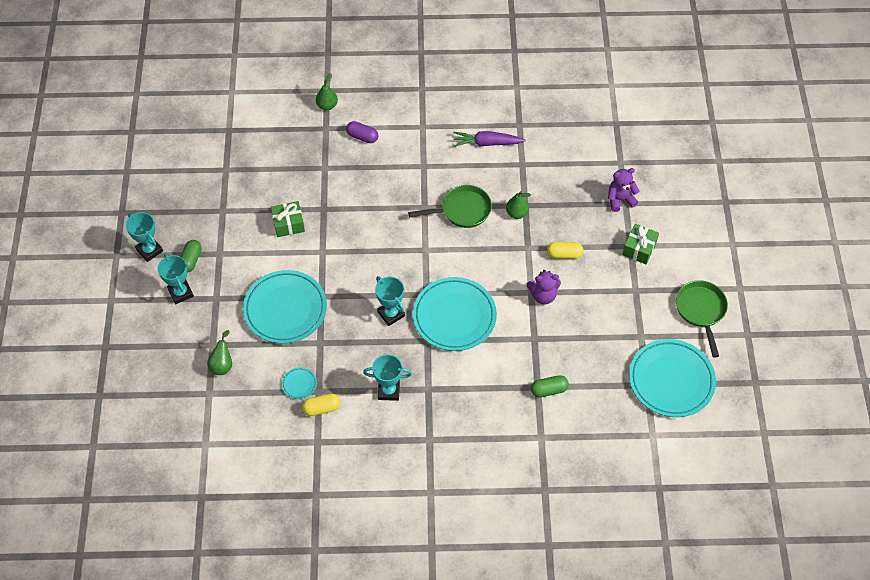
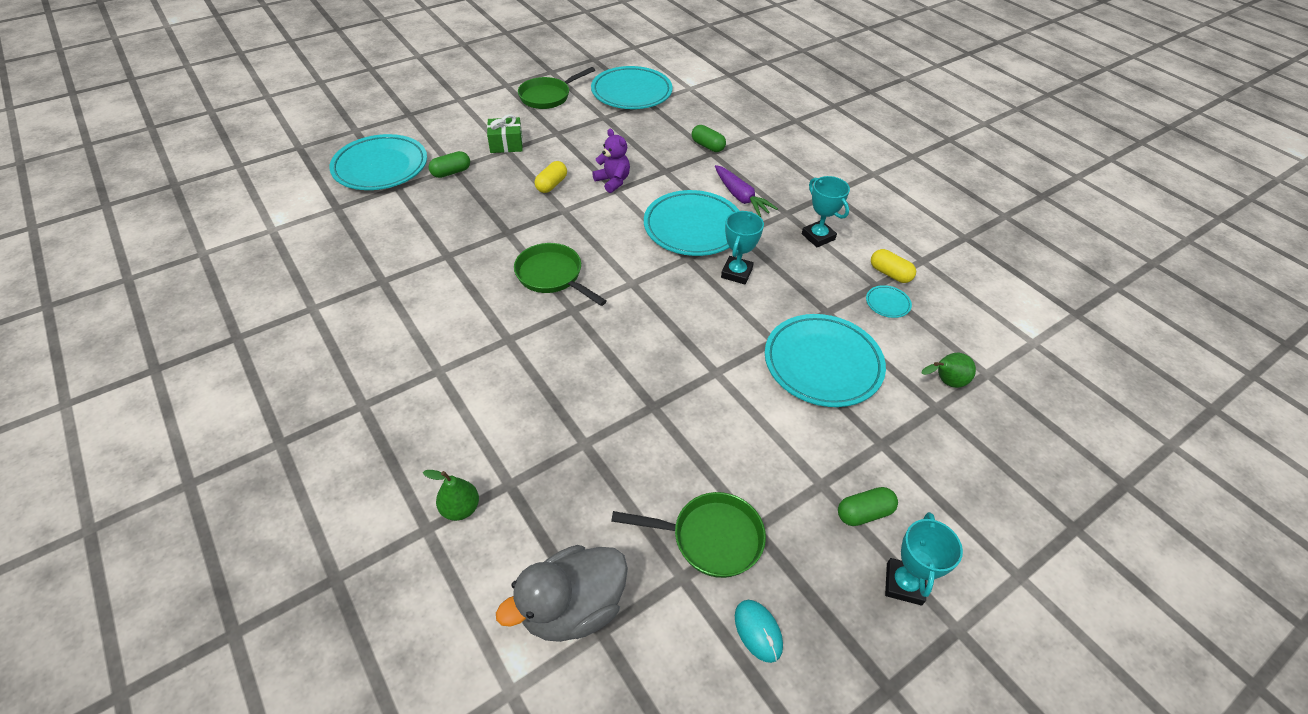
camera: 125 degrees left, 10 degrees down
turquoise trophy [158,254,194,304] -> none
green gift [271,201,305,237] -> none
purple capsule [346,121,378,143] -> none
purple carrot [453,131,526,147] -> purple carrot moved to [715,165,778,217]
green pear [506,191,531,219] -> none
yellow capsule [547,242,583,259] -> yellow capsule turned 60 degrees clockwise [535,161,567,193]
purple teddy bear [608,168,639,212] -> green capsule [429,151,470,178]
none -> turquoise plate [329,134,427,190]
none -> grey duck [496,545,628,642]
none -> green pan [611,492,766,578]
none -> turquoise mouse [735,600,783,663]

